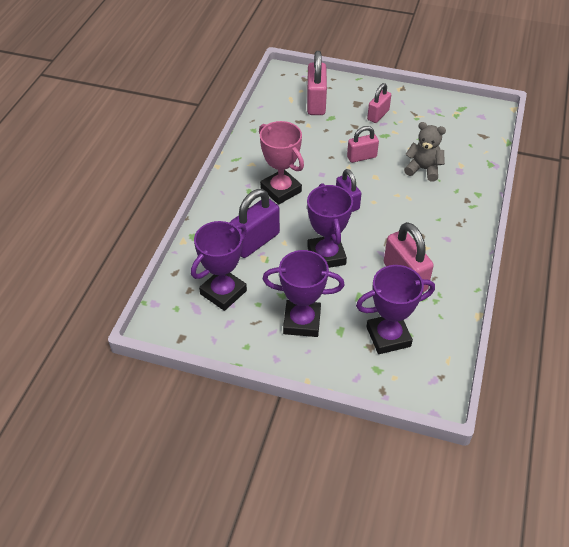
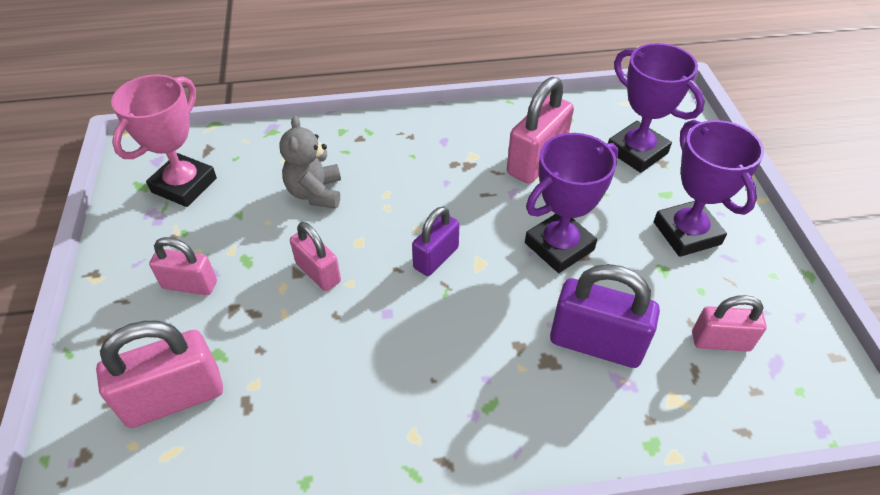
camera: 115 degrees left, 0 degrees up
purple trophy [191,221,247,311] -> pink padlock [692,295,767,352]
pink trophy [259,121,304,205] -> pink trophy moved to [111,74,217,207]

